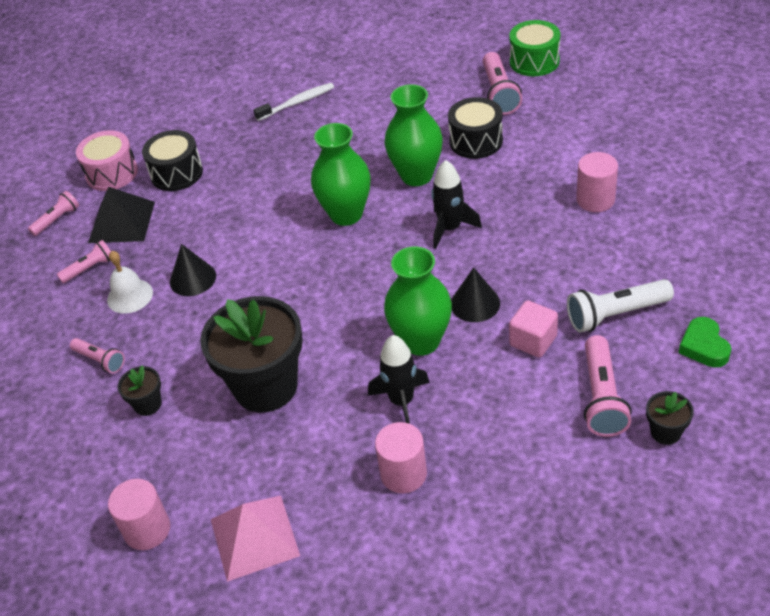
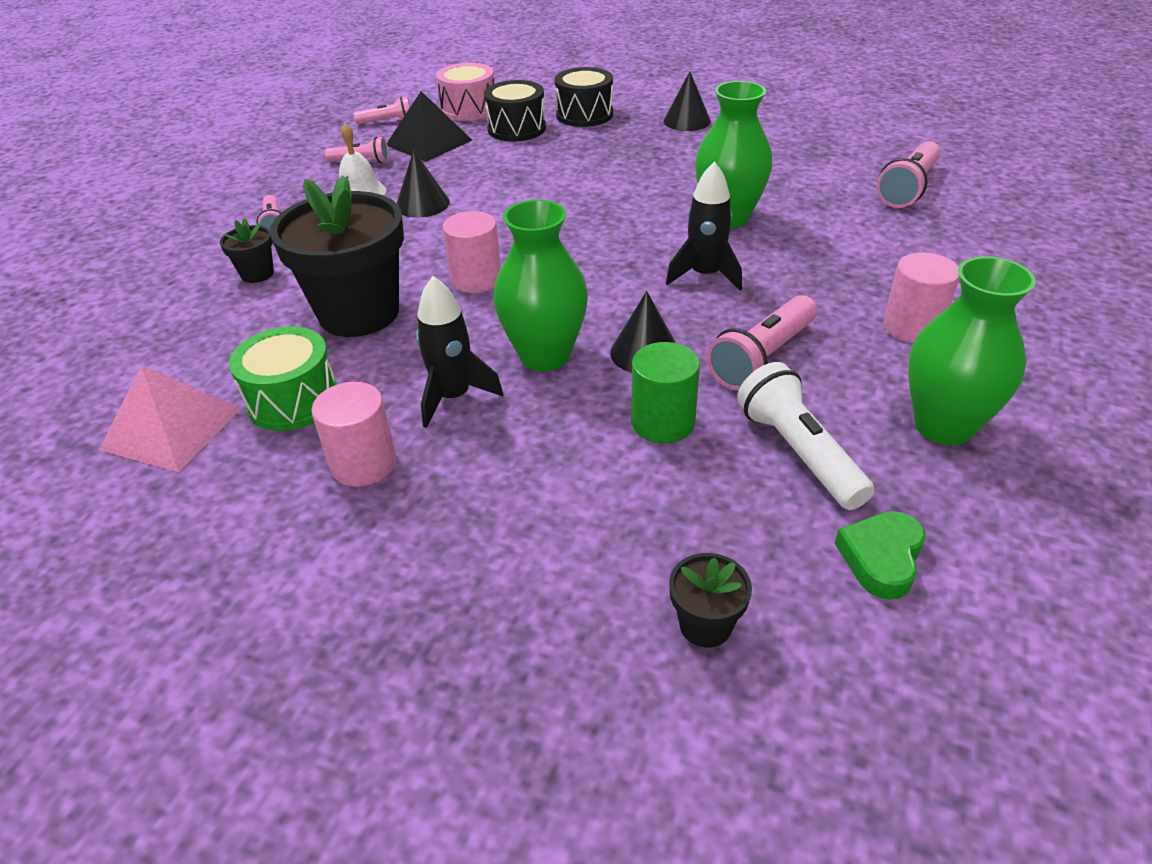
camera: 35 degrees right, 5 degrees down
pink cylinder [108,479,170,550] -> pink cylinder moved to [443,211,501,293]
white toothbrush [253,83,334,121] -> black cone [664,71,711,131]
green vase [311,123,371,226] -> green vase moved to [908,256,1036,445]
black drum [448,97,503,159] -> black drum moved to [554,67,613,127]
green drum [509,20,560,76] -> green drum moved to [229,326,337,431]
pink cube [509,300,558,358] -> green cylinder [631,342,700,443]
white flashlight [567,279,674,333] -> white flashlight turned 45 degrees clockwise [737,362,874,510]
pink flashlight [584,335,632,437] -> pink flashlight moved to [707,295,817,390]

